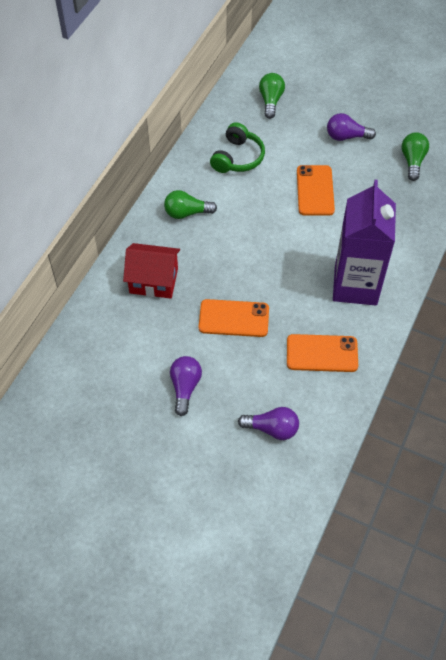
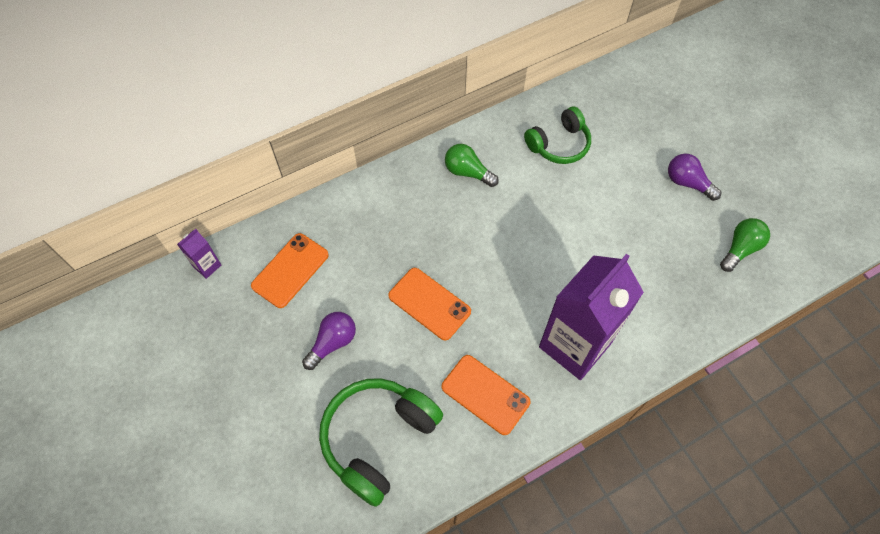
camera: 35 degrees right, 5 degrees up
red house [123,243,180,299] -> none
purple light bulb [238,407,299,440] -> green headphones [319,378,443,507]
green light bulb [259,73,285,119] -> none
orange phone [297,165,335,216] -> orange phone moved to [251,233,329,308]
none -> purple carton [177,229,221,279]

